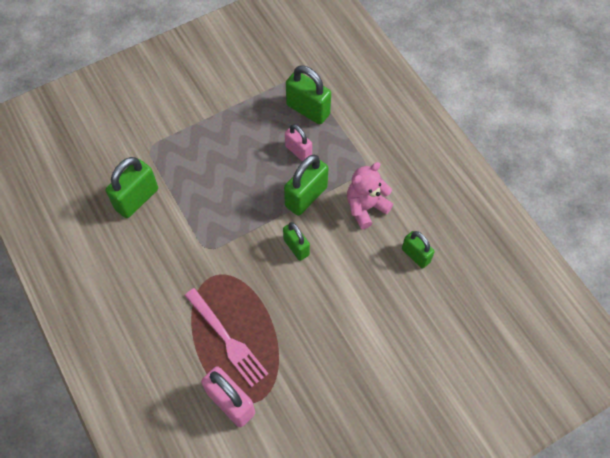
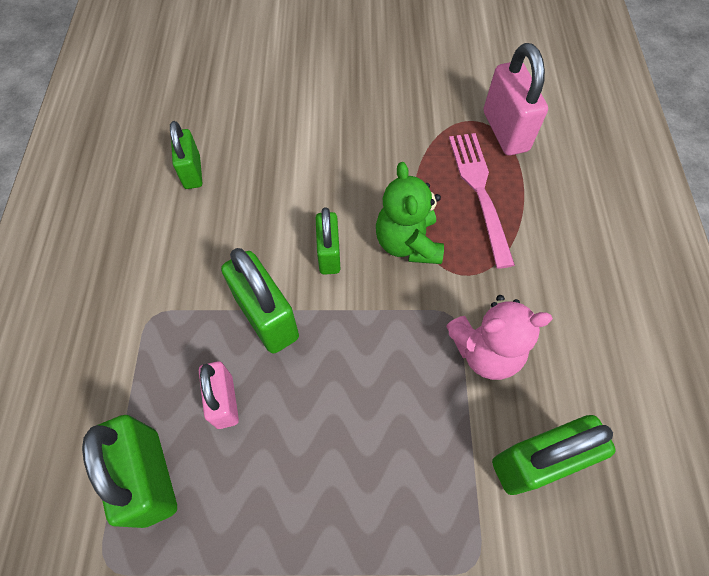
camera: 150 degrees left, 0 degrees up
green padlock [284,155,328,216] -> green padlock turned 75 degrees clockwise [221,248,299,354]
pink teddy bear [347,162,393,229] -> pink teddy bear moved to [446,295,553,380]
none -> green teddy bear [376,162,444,264]

